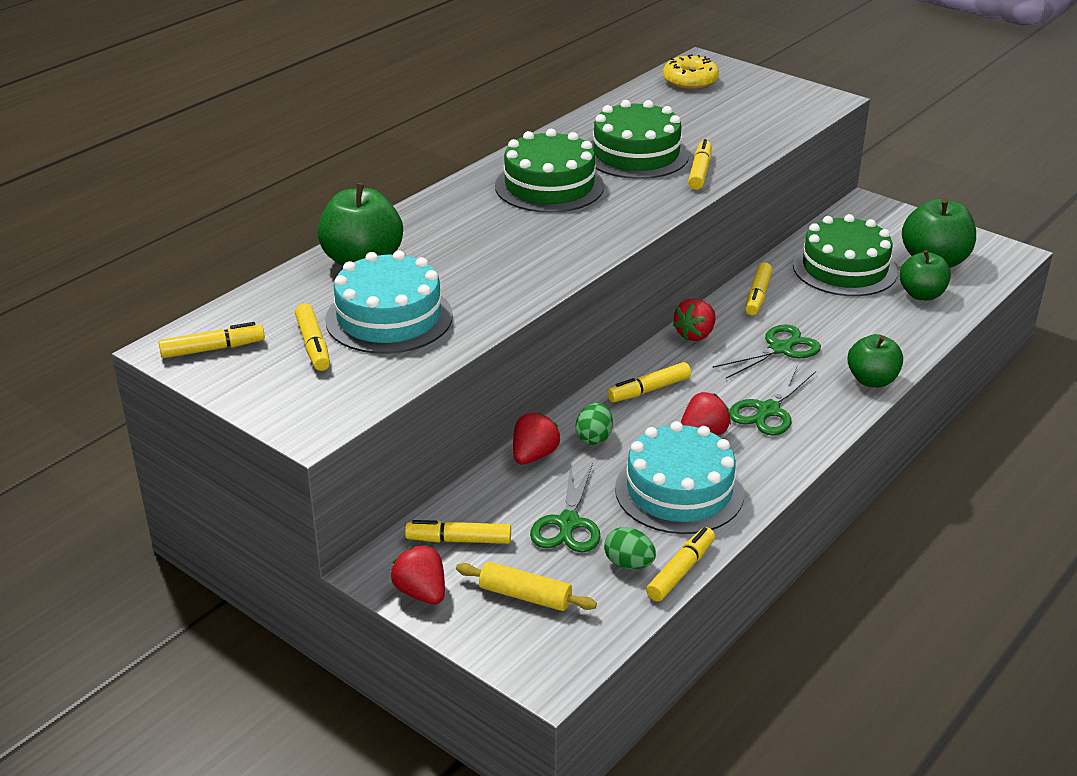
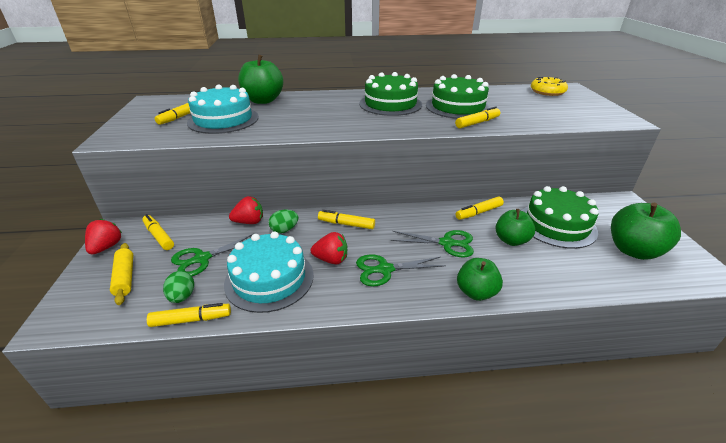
camera: 45 degrees right, 0 degrees up
yellow marker [158,322,265,358] -> none
red strawberry [673,298,716,341] -> none
green apple [899,250,951,300] -> green apple moved to [495,209,535,246]

